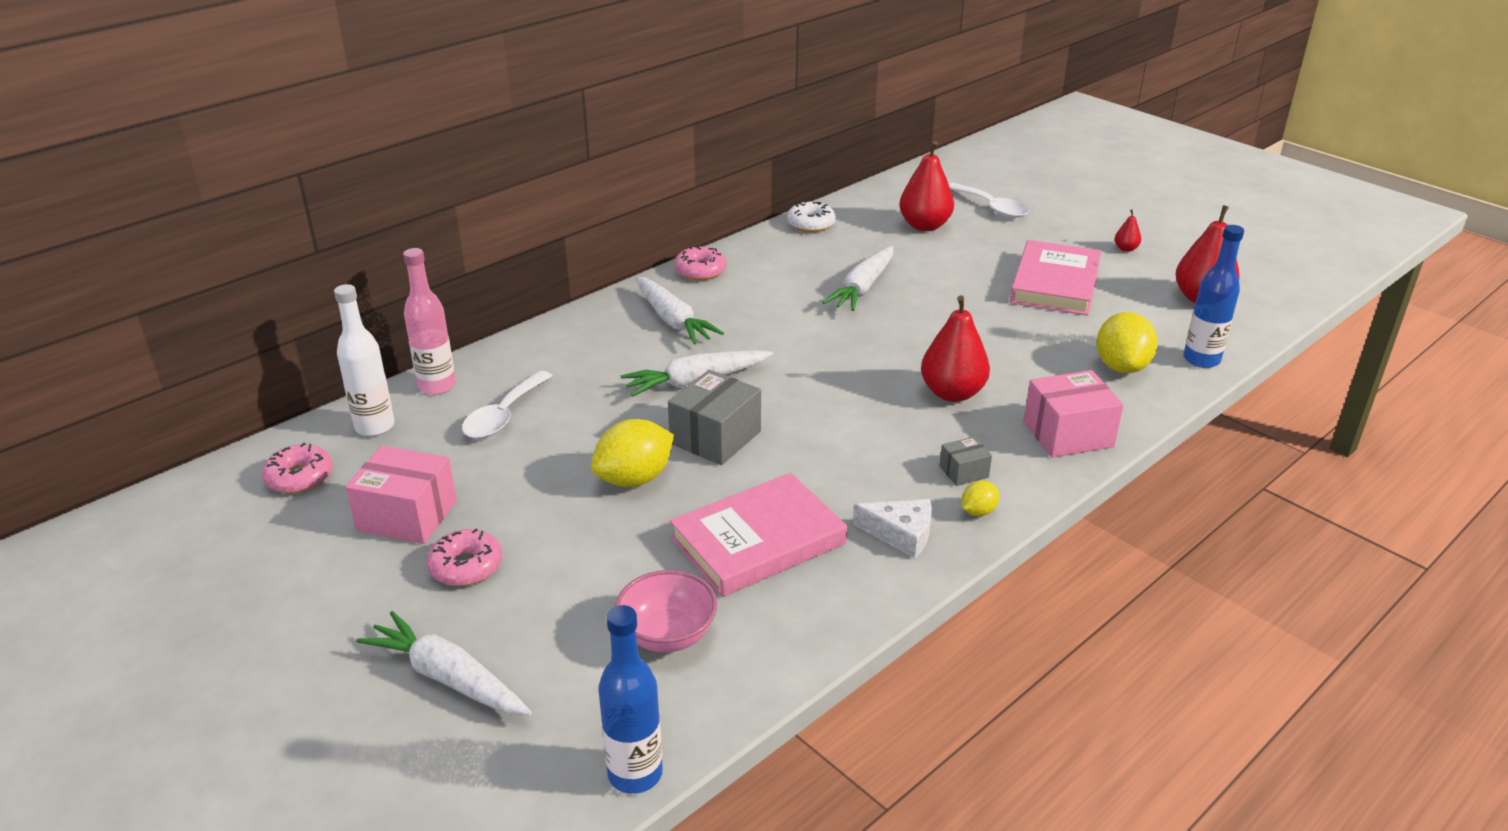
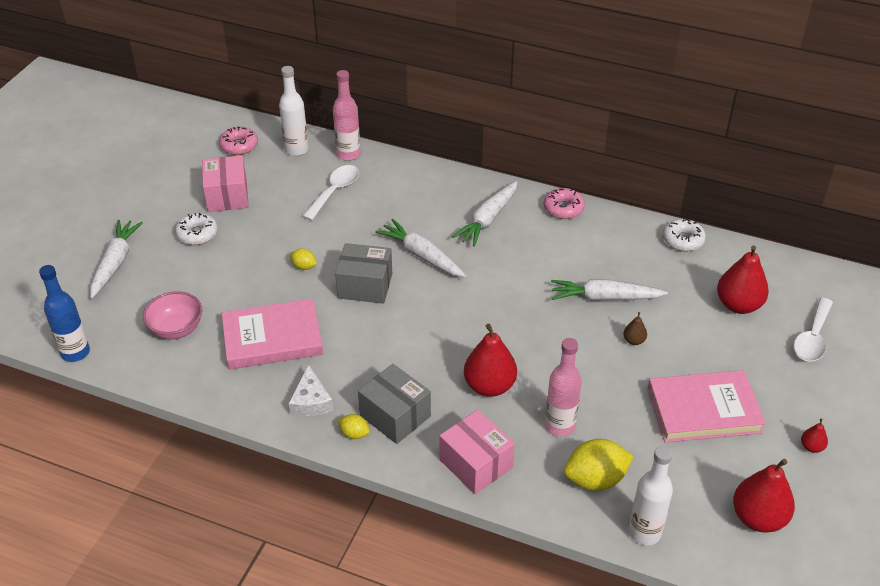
camera: 65 degrees right, 10 degrees up
pink donut [427,529,502,586] -> white donut [175,213,218,245]
white spoon [462,371,552,439] -> white spoon turned 120 degrees clockwise [302,165,359,221]
yellow lemon [591,419,674,487] -> yellow lemon [290,248,317,270], size x0.50
pink book [670,473,847,597] -> pink book turned 45 degrees counterclockwise [222,299,323,370]
grey box [940,436,992,486] -> grey box [358,364,431,444], size x1.92
blue bottle [1183,225,1244,368] -> white bottle [628,446,673,545]
none -> pink bottle [545,338,582,436]
none -> brown pear [623,312,647,345]

